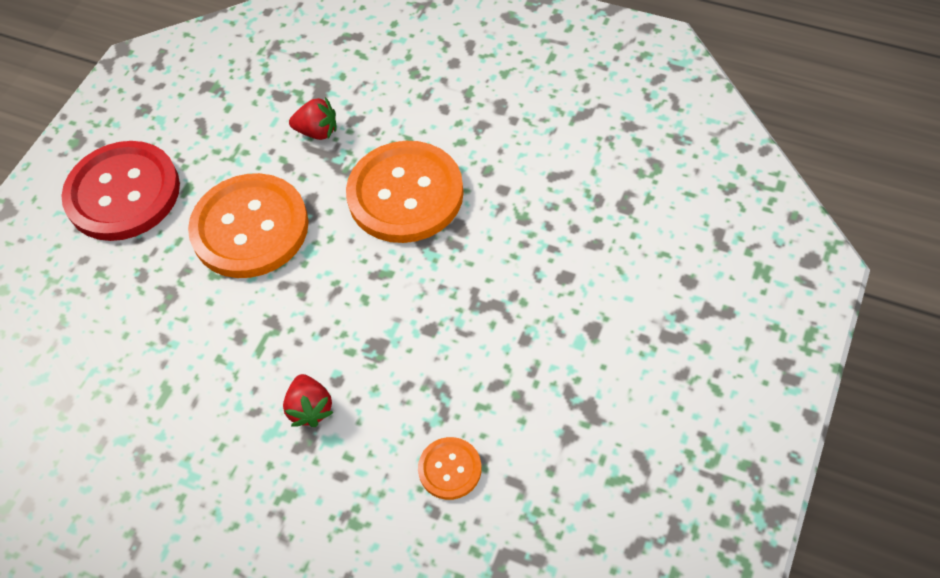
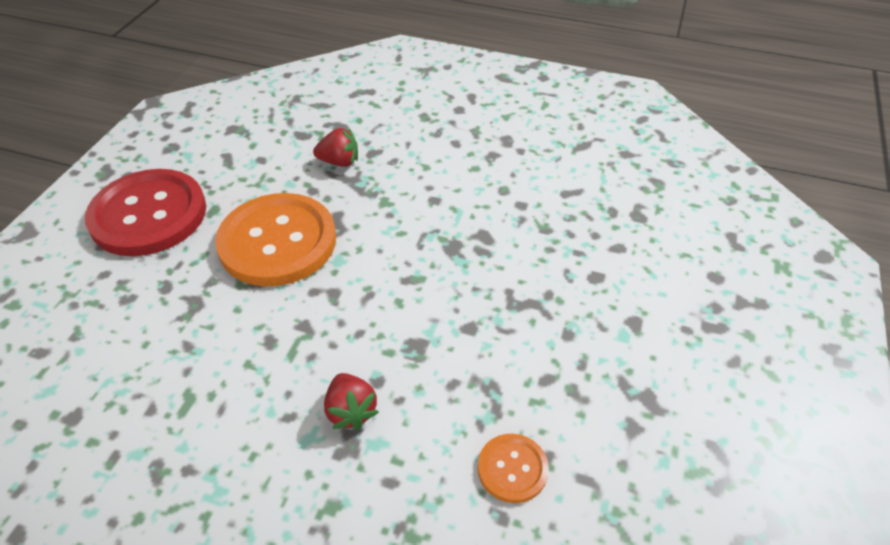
camera: 10 degrees left, 10 degrees down
orange button [346,141,464,243] -> none

